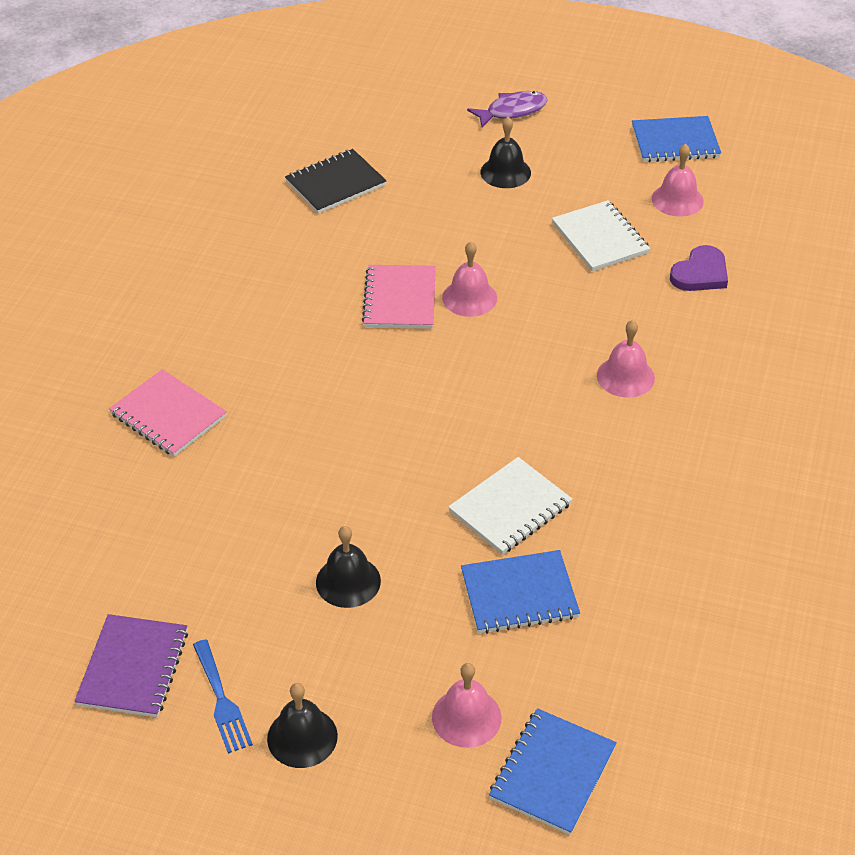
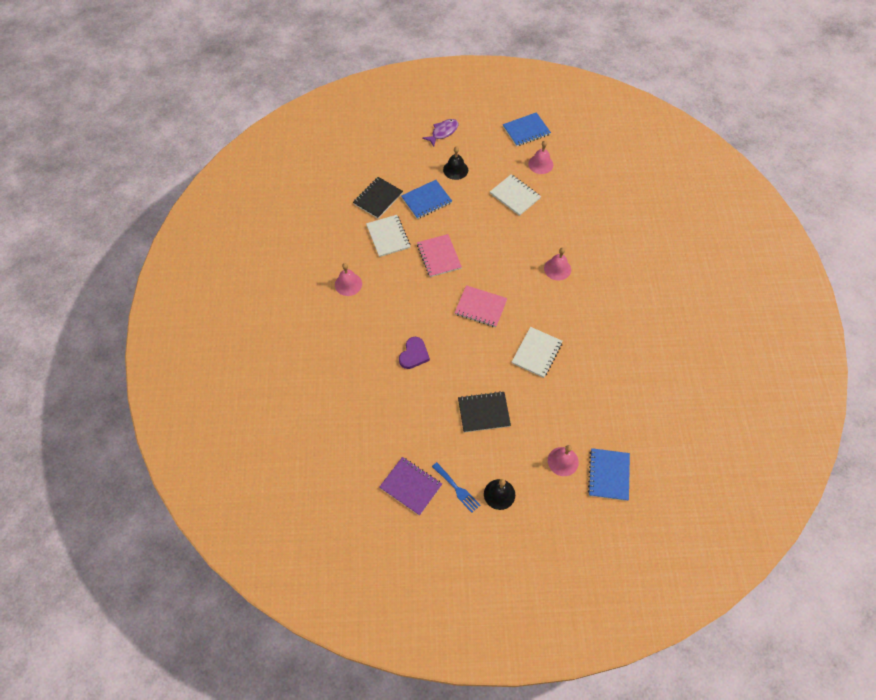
camera: 20 degrees left, 15 degrees up
purple notebook [74,614,188,717] -> purple notebook turned 45 degrees counterclockwise [379,457,442,516]
pink notebook [109,369,227,457] -> pink notebook moved to [455,285,508,327]
black bell [316,526,381,608] -> black notebook [458,391,511,432]
pink bell [442,241,497,317] -> pink bell moved to [335,263,362,296]
blue notebook [461,550,580,634] -> blue notebook moved to [401,180,452,219]
purple heart [670,245,728,291] -> purple heart moved to [399,337,430,369]
none -> white notebook [366,215,410,257]

